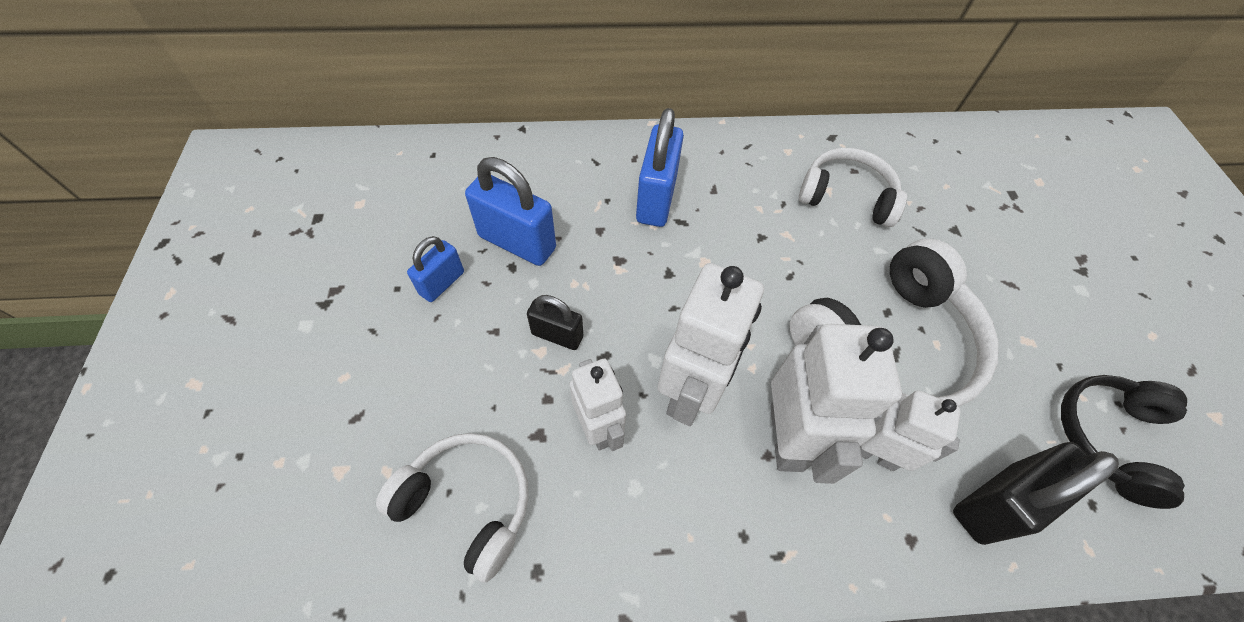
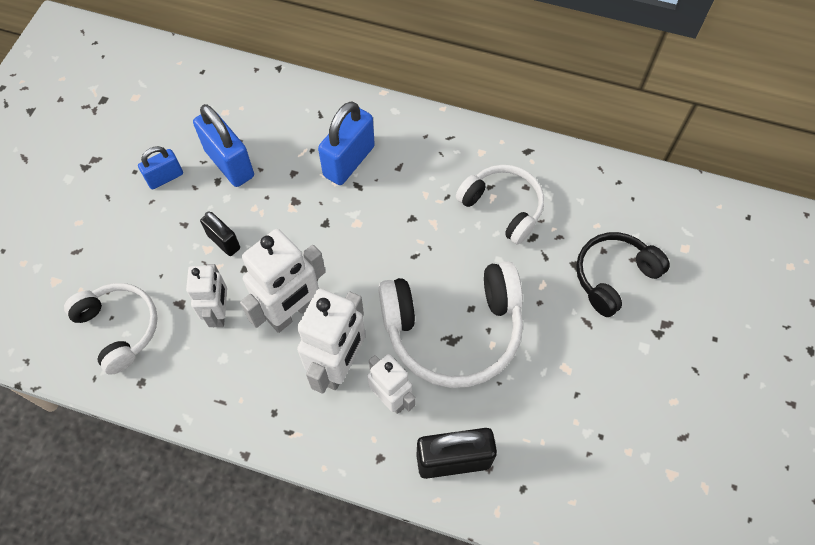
camera: 25 degrees right, 5 degrees up
black headphones [1061,375,1187,509] -> black headphones moved to [576,232,670,317]

